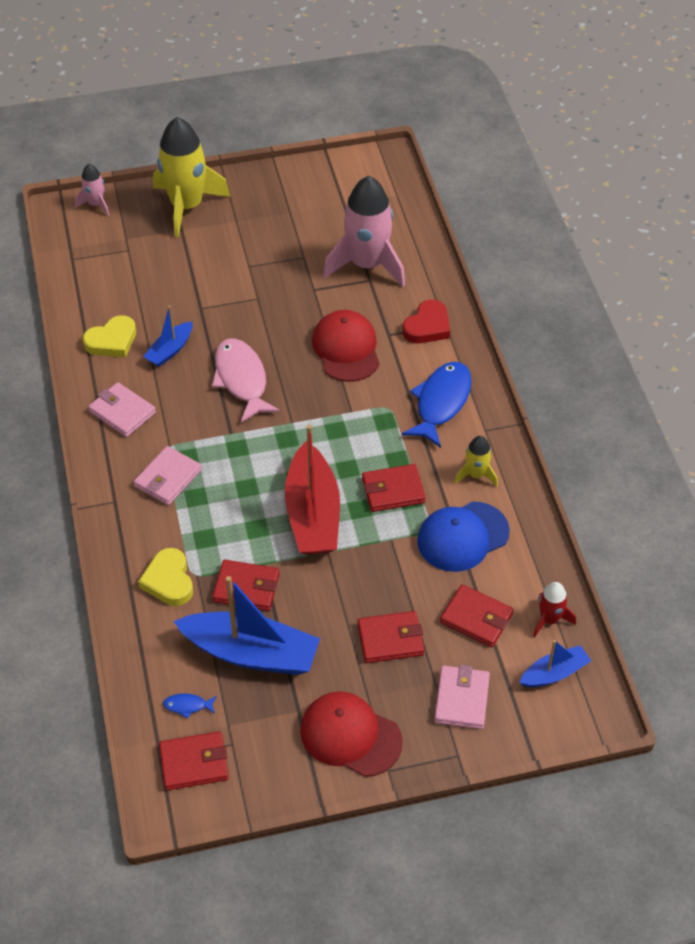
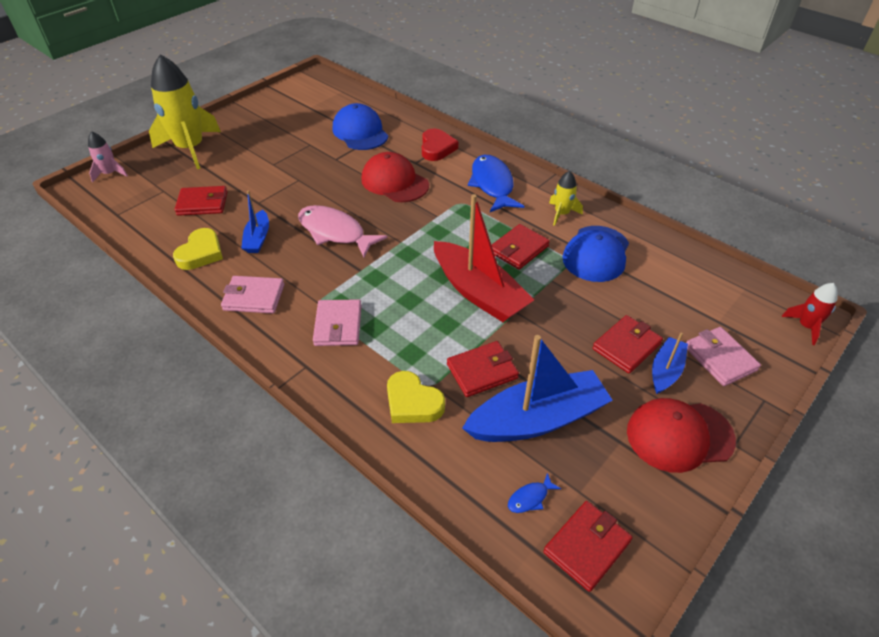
camera: 35 degrees left, 5 degrees down
pink rocket [323,176,405,287] -> blue cap [333,103,388,150]
red wallet [440,584,514,647] -> red wallet moved to [175,186,228,216]
blue boat [519,640,591,687] -> blue boat moved to [652,332,688,394]
red rocket [533,582,576,637] -> red rocket moved to [781,283,838,345]

